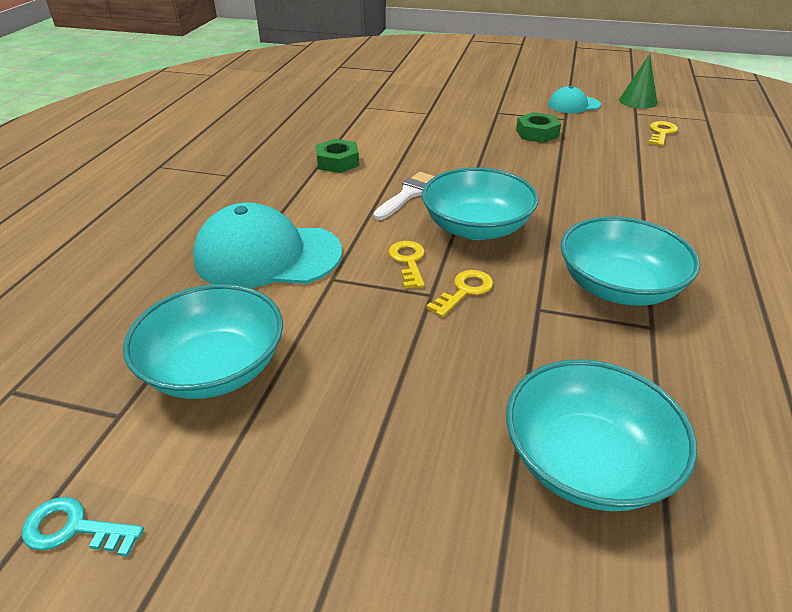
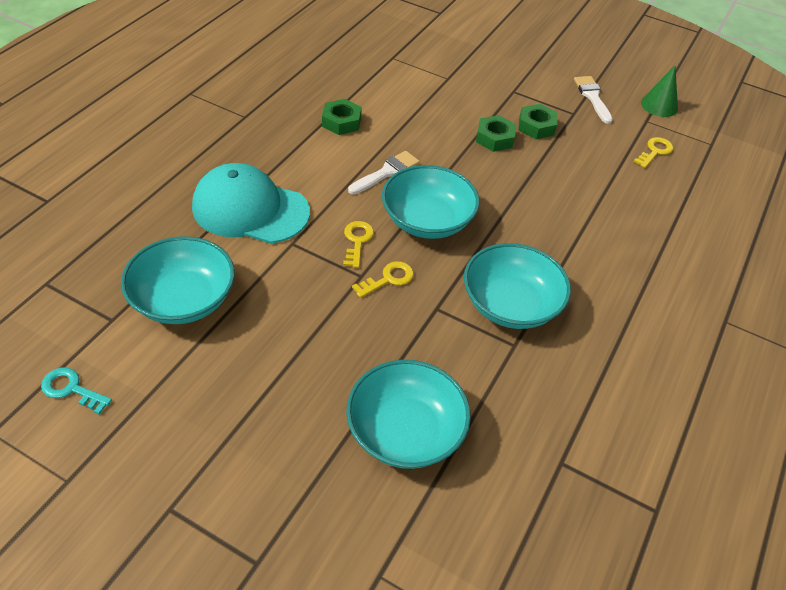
camera: 10 degrees right, 10 degrees up
turquoise cap [548,86,601,113] -> white brush [574,76,613,124]
none -> green nut [476,115,516,152]

